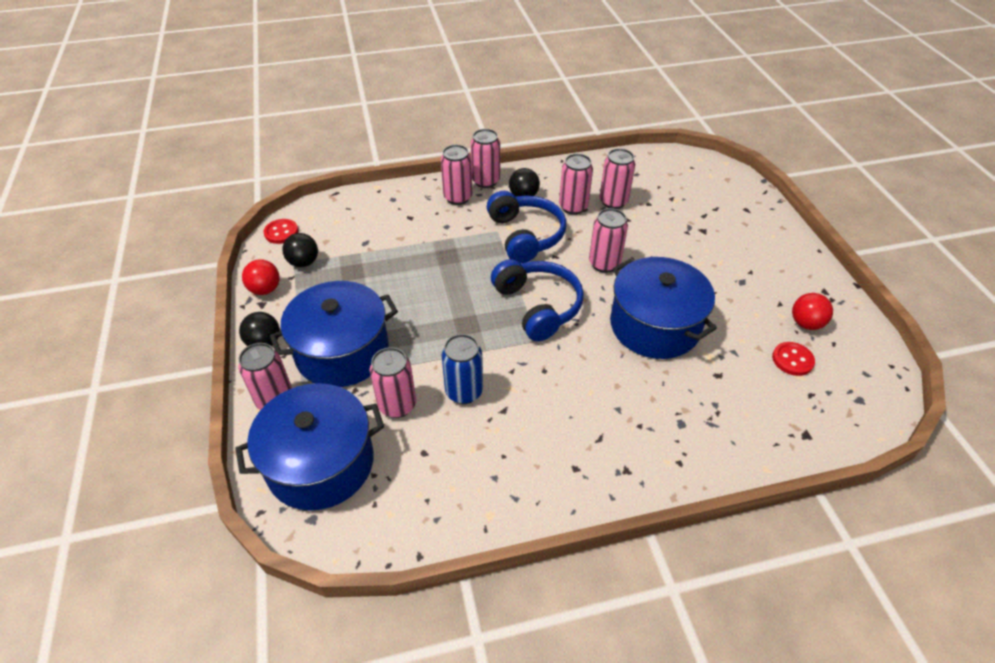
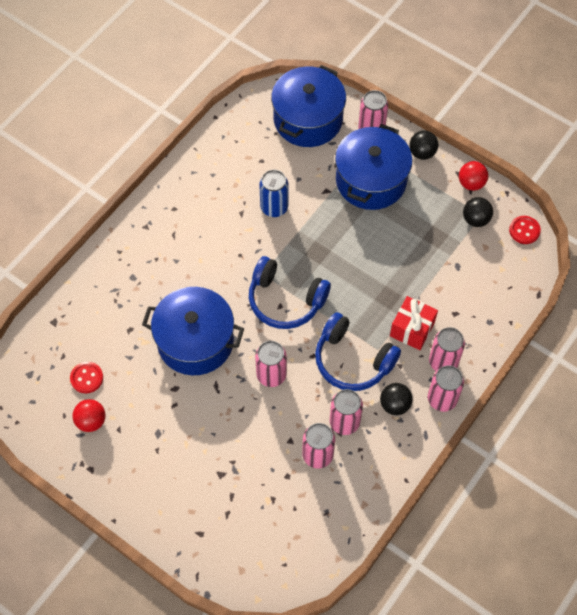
camera: 140 degrees right, 15 degrees up
pink can [369,347,416,418] -> none
none -> red gift [390,296,438,350]

